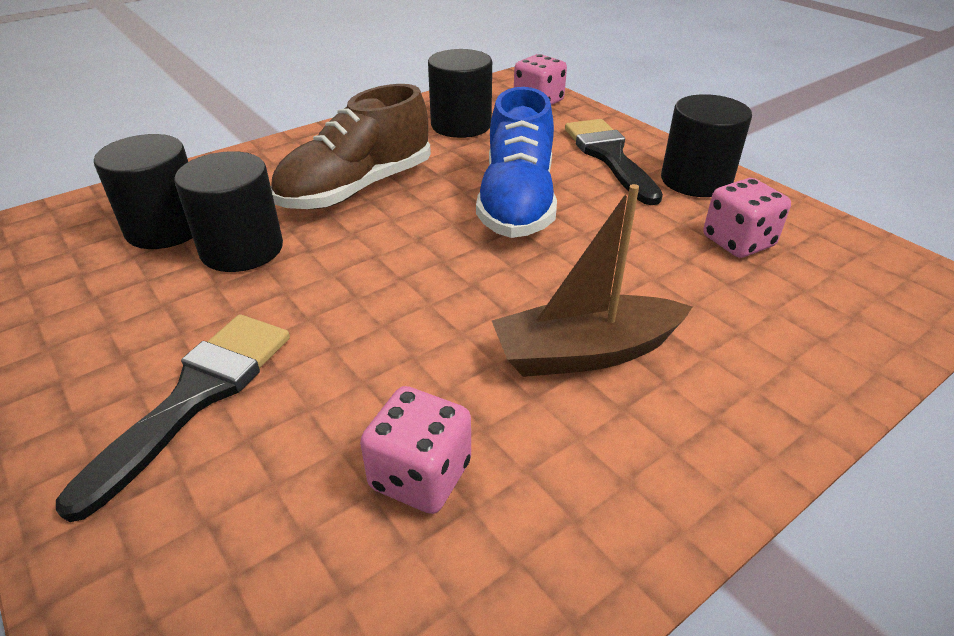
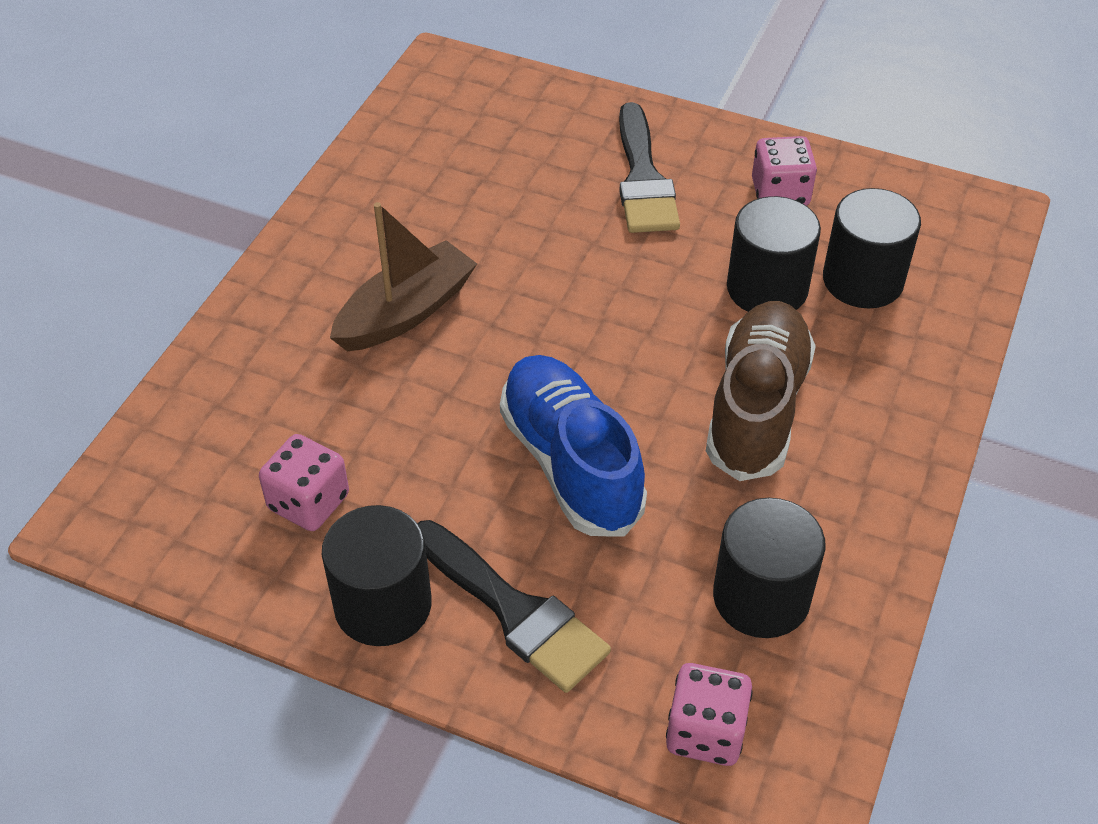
camera: 150 degrees right, 10 degrees up
pink dice [360,386,471,514] -> pink dice moved to [752,136,817,206]

